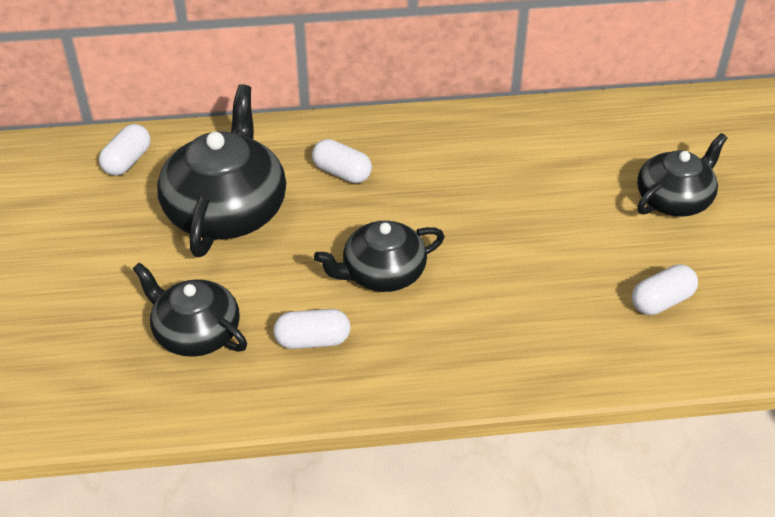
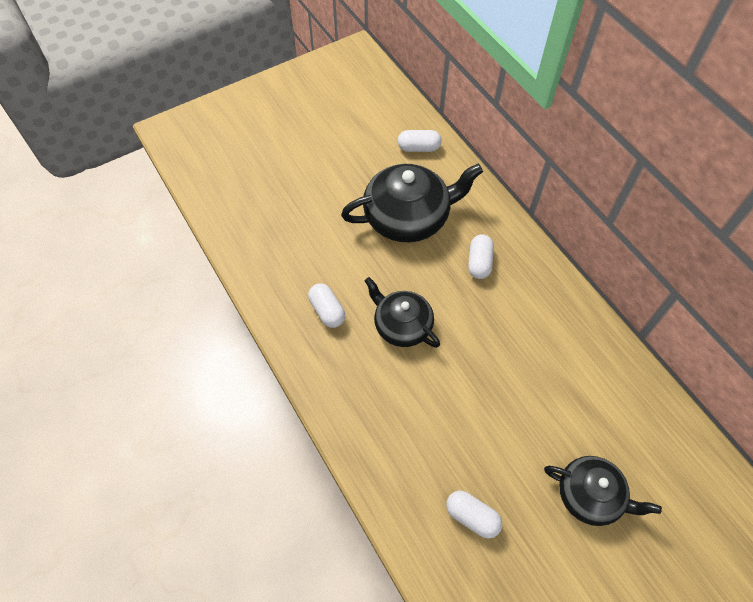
camera: 65 degrees right, 15 degrees up
black teapot [133,262,247,357] -> none

